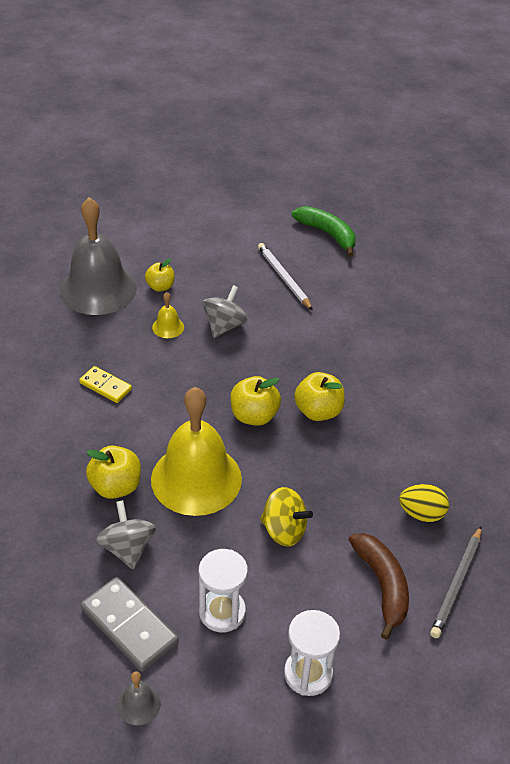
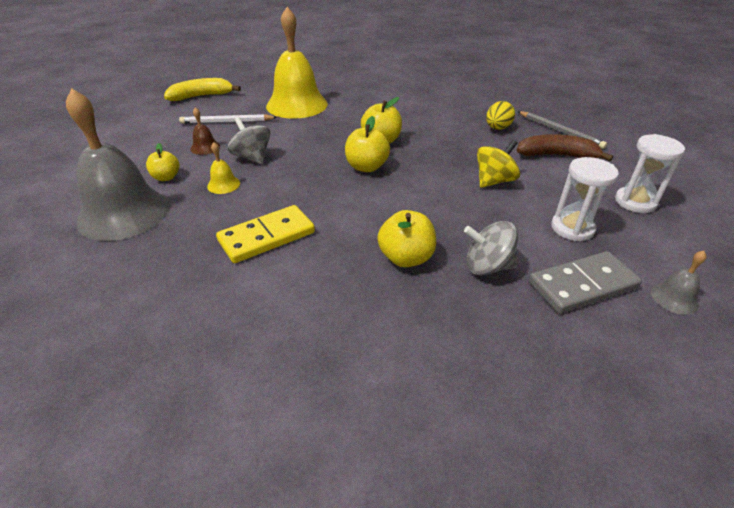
camera: 65 degrees left, 5 degrees down
yellow domino [79,366,132,403] -> yellow domino [216,205,315,263], size x1.62
yellow bell [151,387,242,516] -> yellow bell moved to [266,7,328,119]
green banana [292,206,356,257] -> yellow banana [164,78,241,101]
none -> brown bell [190,107,220,155]

